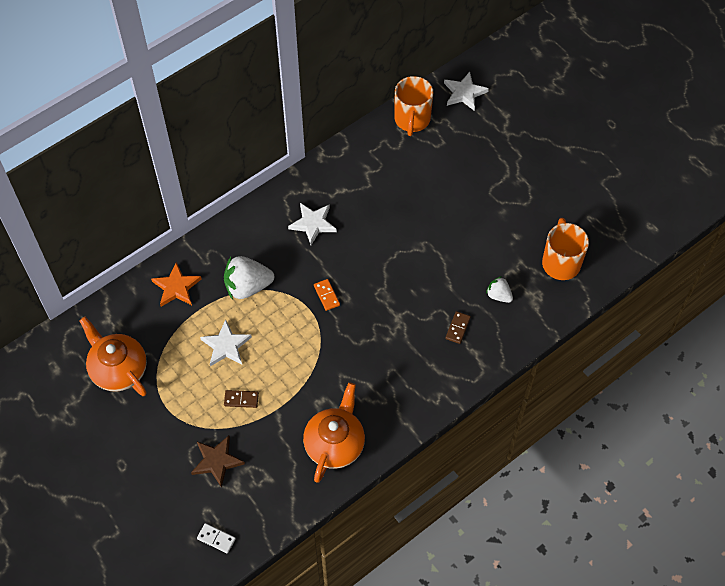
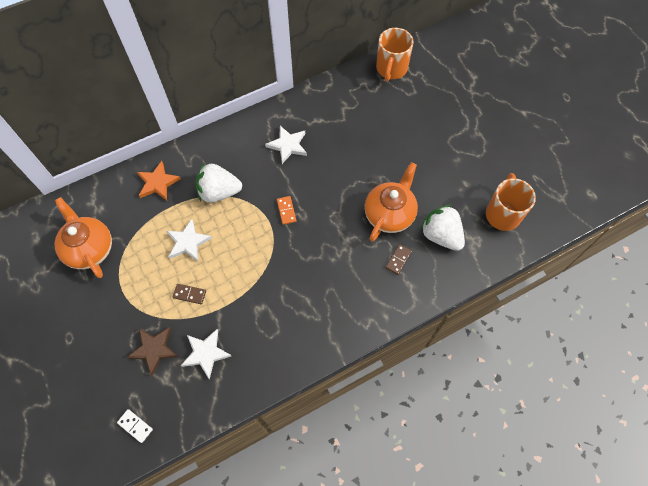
camera: 10 degrees right, 5 degrees up
orange teapot [303,382,365,483] -> orange teapot moved to [365,162,418,242]
white star [444,72,489,111] -> white star moved to [181,329,231,380]
white strawberry [486,276,513,303] -> white strawberry [420,204,465,251], size x1.81

